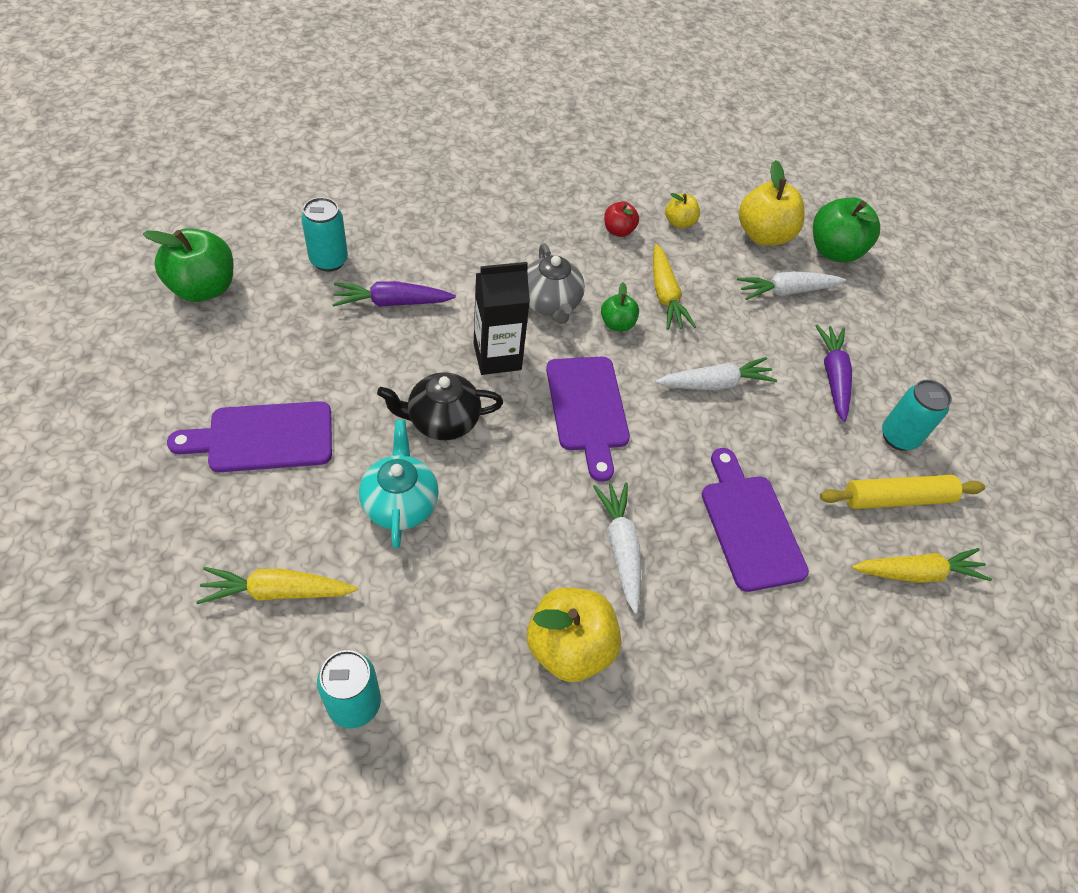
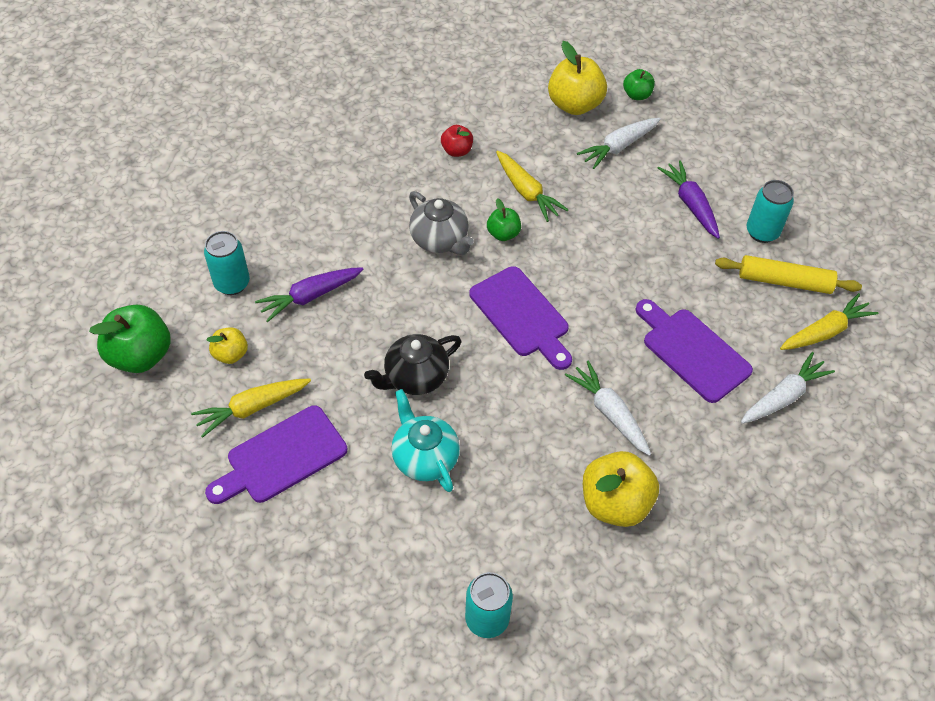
camera: 20 degrees left, 0 degrees up
yellow carrot [196,567,358,604] -> yellow carrot moved to [191,379,311,438]
black carton [473,262,530,375] -> none
white carrot [655,357,777,390] -> white carrot moved to [741,352,835,424]
yellow apple [665,193,700,228] -> yellow apple moved to [206,327,248,364]
green apple [813,198,880,263] -> green apple [623,69,655,100], size x0.54
yellow rolling pin [820,475,985,509] -> yellow rolling pin turned 45 degrees clockwise [715,255,862,294]

